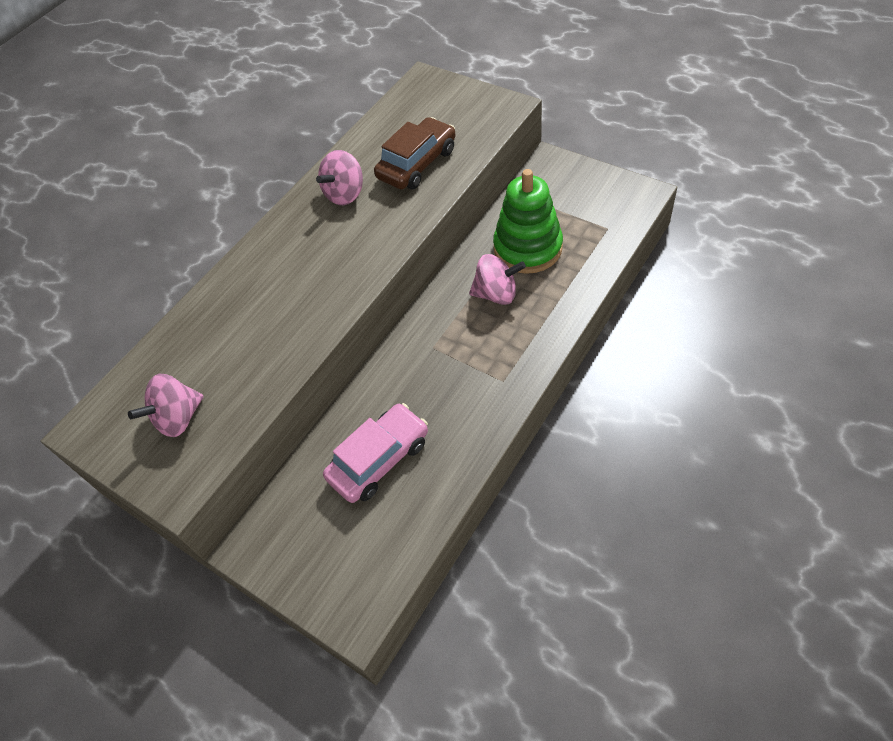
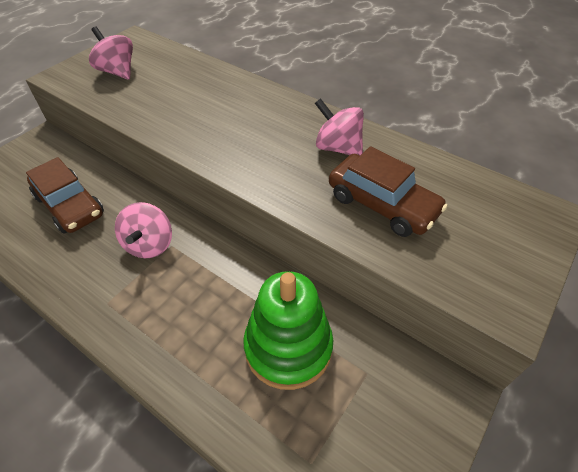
camera: 85 degrees right, 5 degrees down
pink car [323,403,428,503] -> brown car [26,157,104,234]
pink spinning top [469,254,526,305] -> pink spinning top moved to [115,202,172,258]

